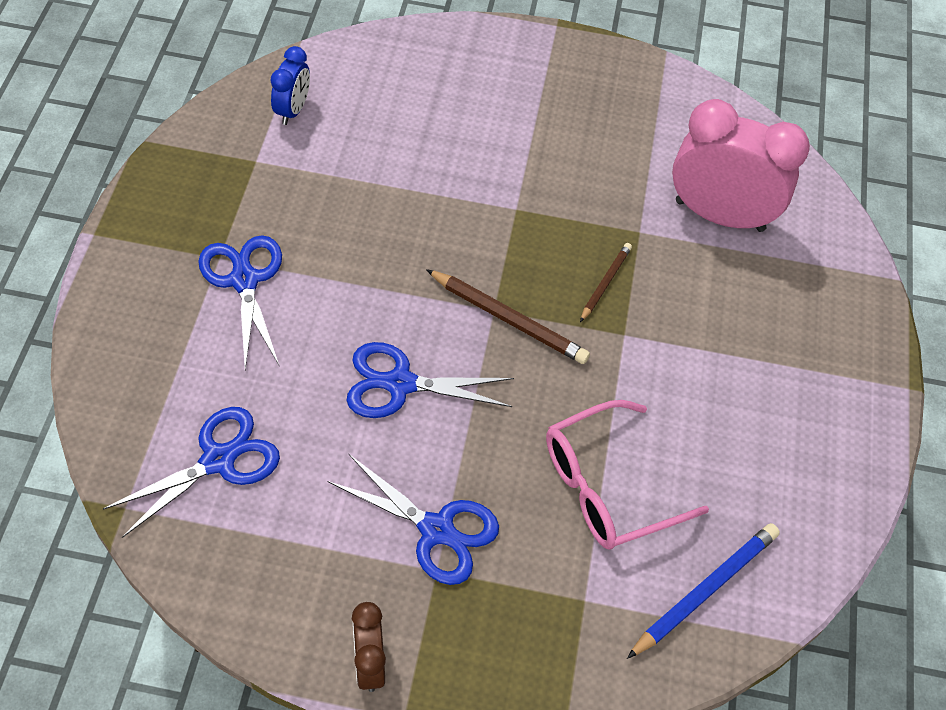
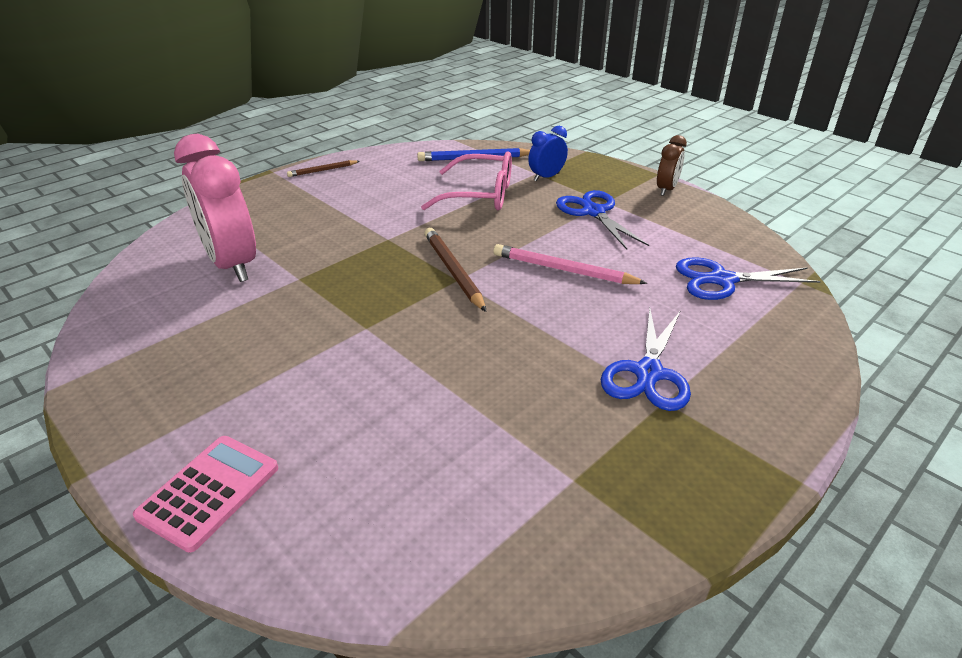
camera: 140 degrees left, 20 degrees down
blue clock [270,46,310,125] -> blue clock moved to [528,126,568,181]
blue scissors [346,342,514,418] -> pink pencil [494,244,647,284]
brown pencil [580,243,632,322] -> brown pencil moved to [287,160,360,177]
none -> pink calculator [133,436,278,553]

